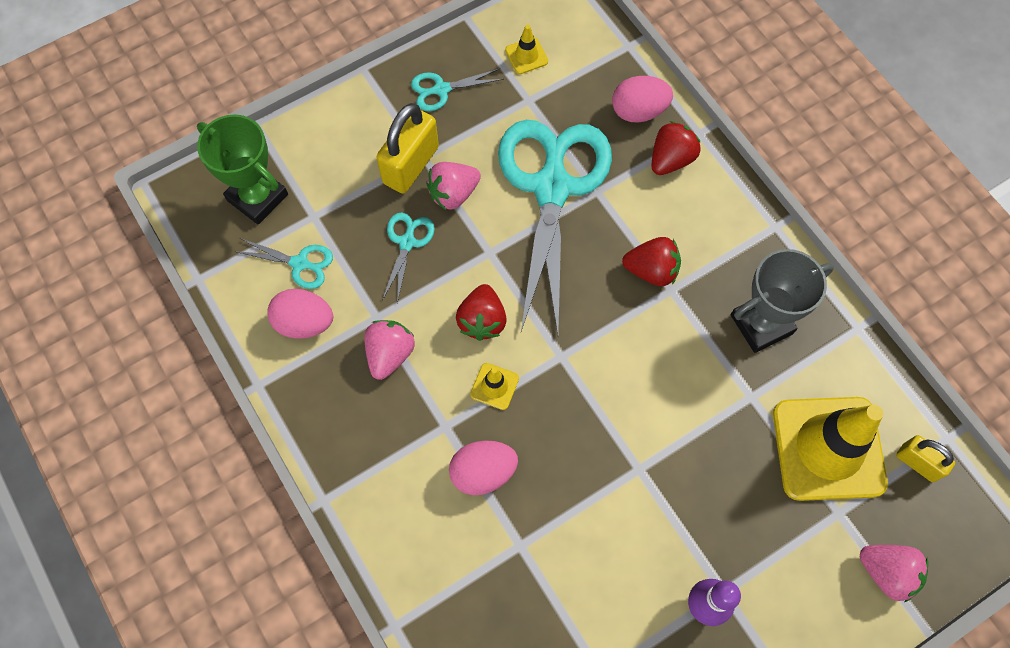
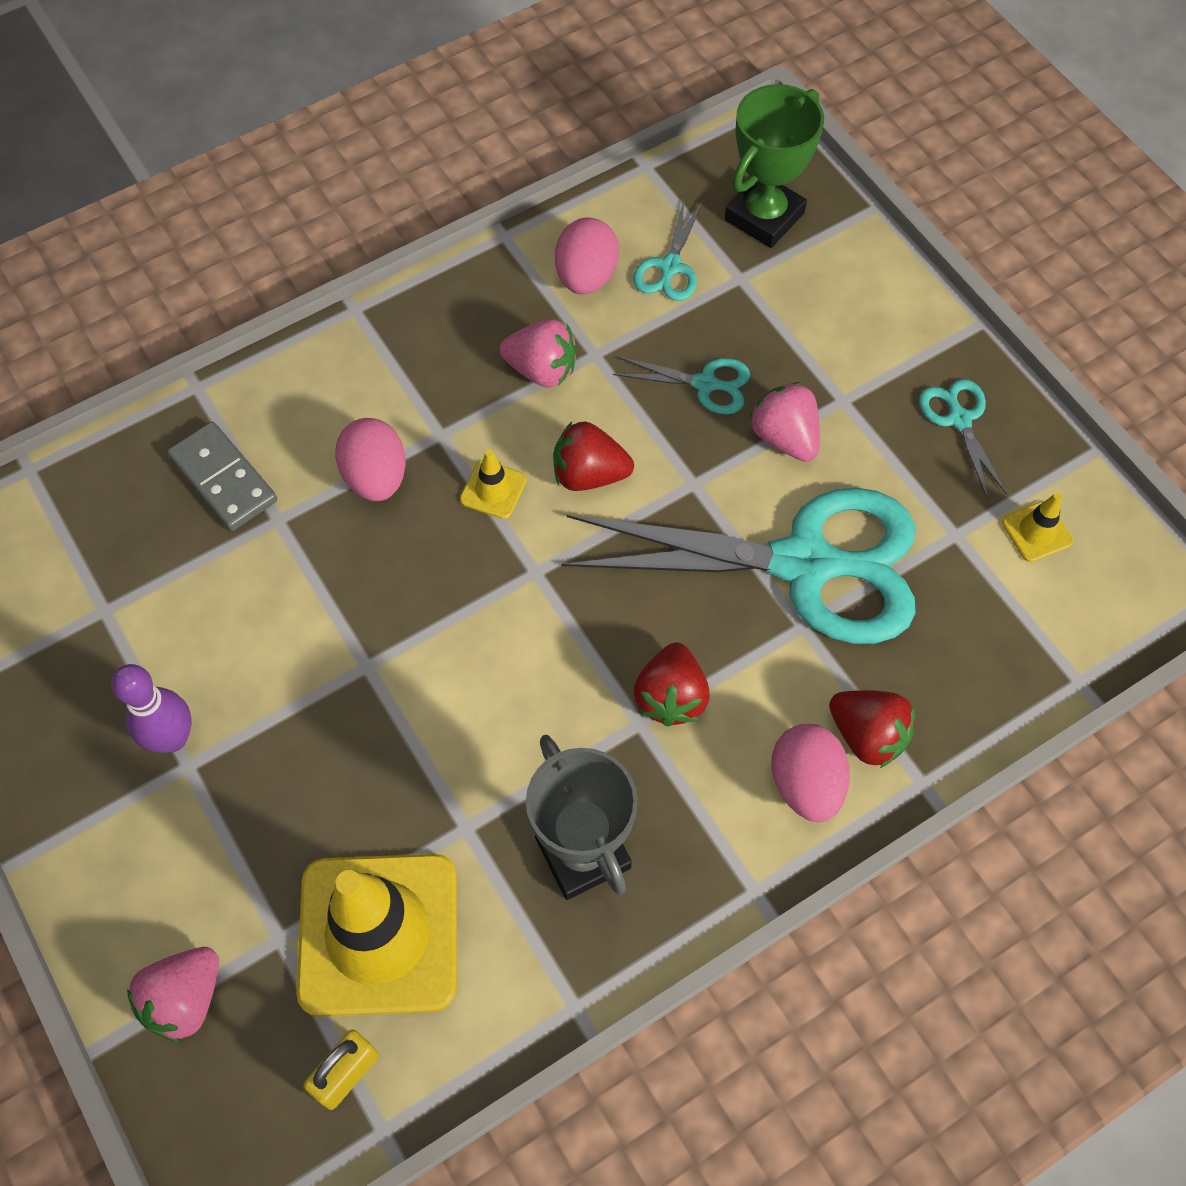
camera: 90 degrees right, 5 degrees down
yellow padlock [376,103,439,193] -> none
pink egg [612,76,673,123] -> pink egg moved to [771,724,850,822]
none -> grey domino [167,422,277,531]

